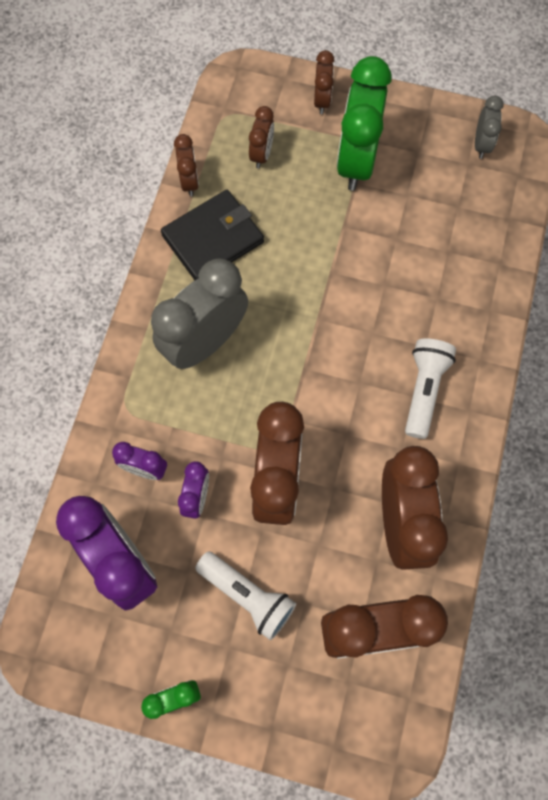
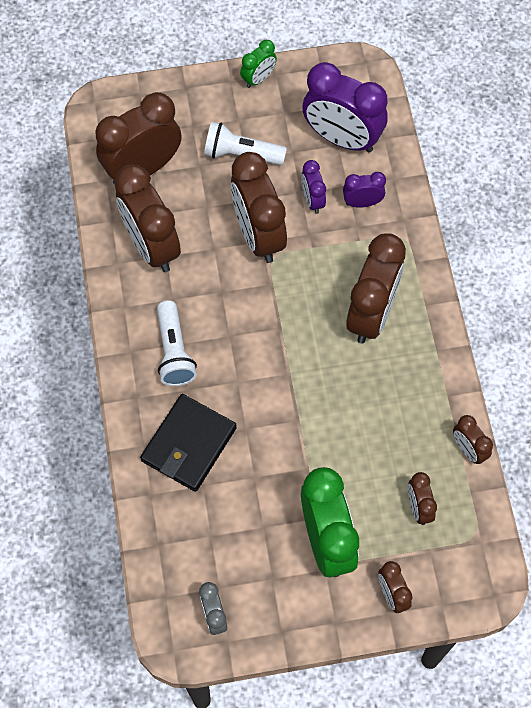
camera: 155 degrees right, 5 degrees down
grey clock [151,258,248,369] -> brown clock [346,233,406,344]
black wallet [161,190,264,280] -> black wallet moved to [140,394,237,492]

